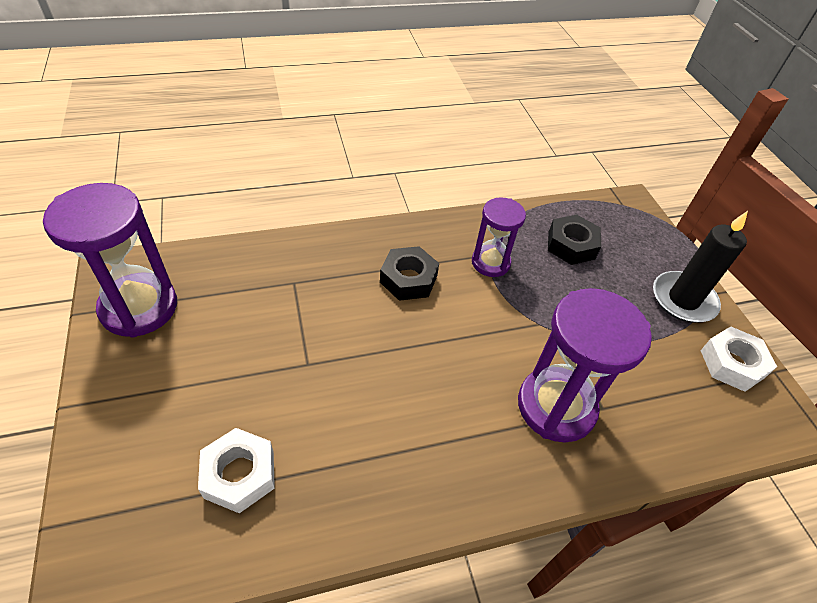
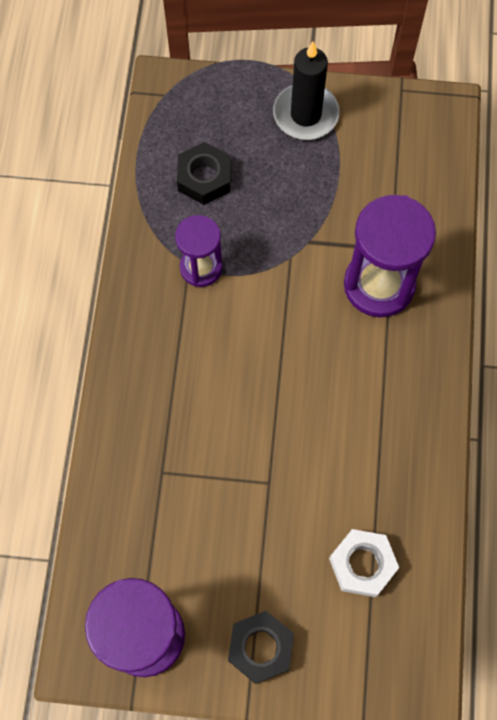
camera: 65 degrees left, 20 degrees up
black nut [380,246,439,301] -> black nut moved to [228,611,294,684]
white nut [700,326,777,392] -> none

